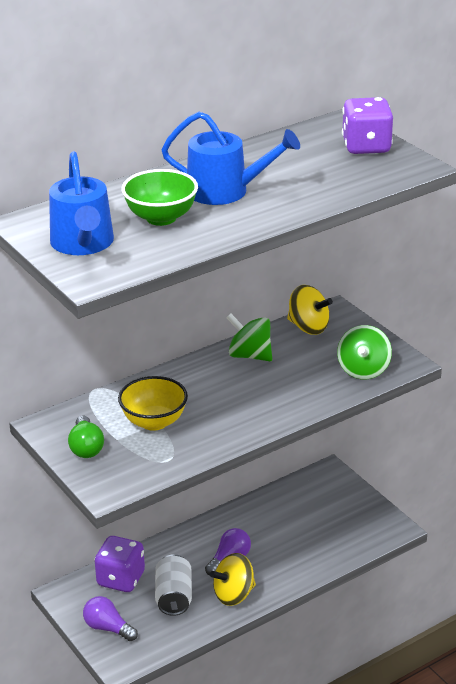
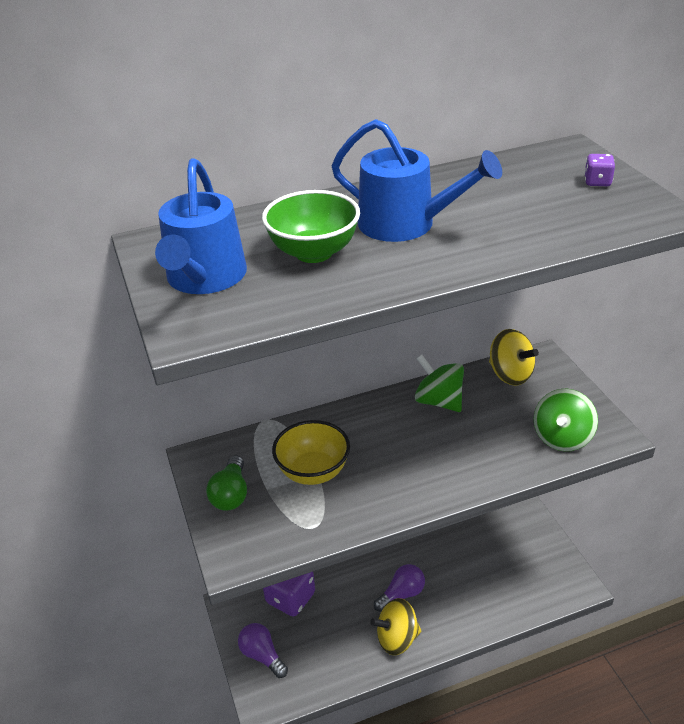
camera: 15 degrees right, 5 degrees up
white can [155,554,192,616] -> none
purple dice [342,97,393,154] -> purple dice [584,154,615,186], size x0.46

